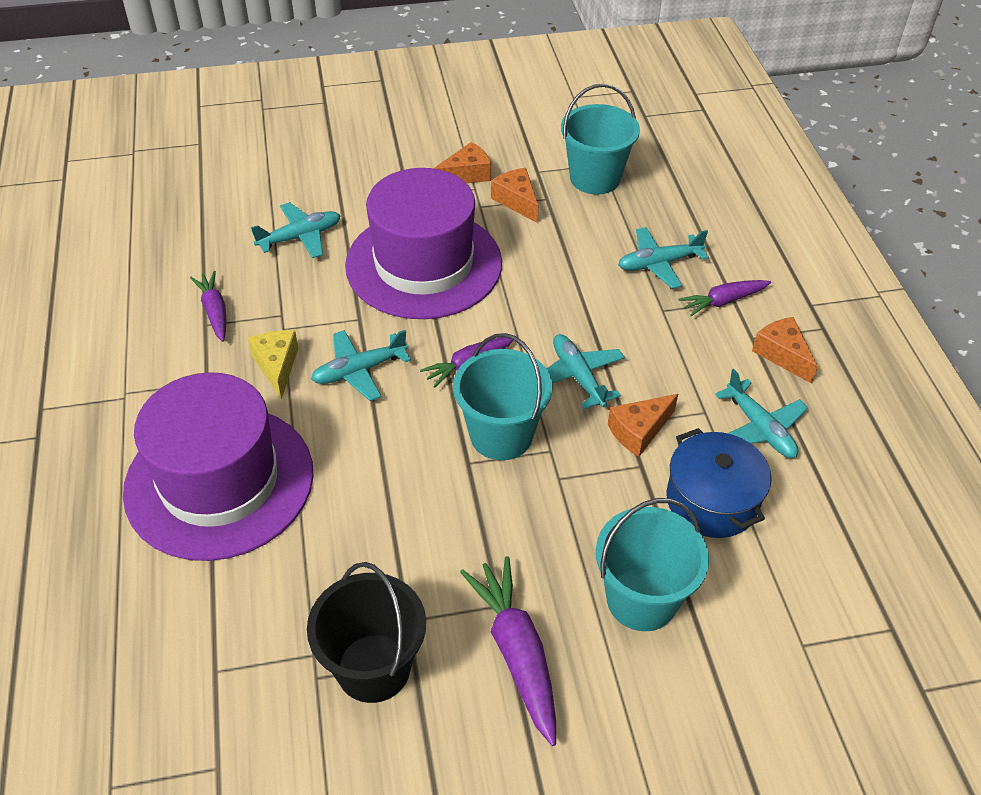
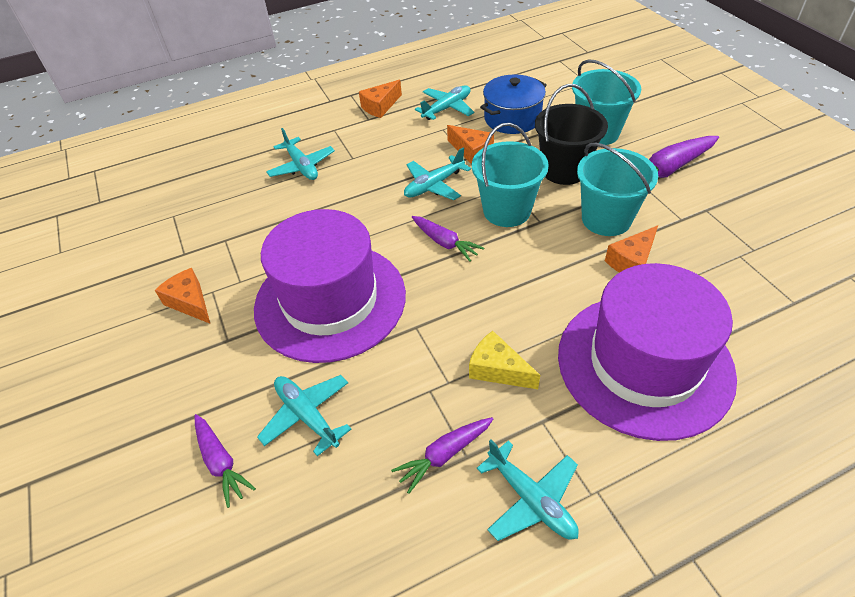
camera: 100 degrees left, 0 degrees up
yellow cheese [248,330,298,399] -> yellow cheese turned 60 degrees clockwise [469,331,540,389]
black bucket [307,562,426,703] -> black bucket moved to [535,84,608,185]
turquoise plane [311,330,411,401] -> turquoise plane moved to [476,440,579,541]
orange cheese [491,168,538,223] -> orange cheese moved to [605,225,658,273]
turquoise bucket [561,84,640,195] -> turquoise bucket moved to [577,143,658,236]
purple carrot [678,280,771,316] -> purple carrot moved to [194,414,256,508]

